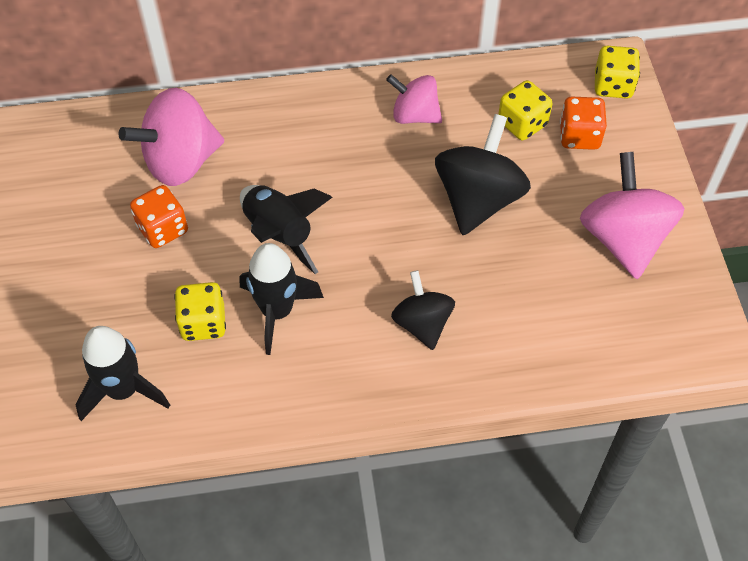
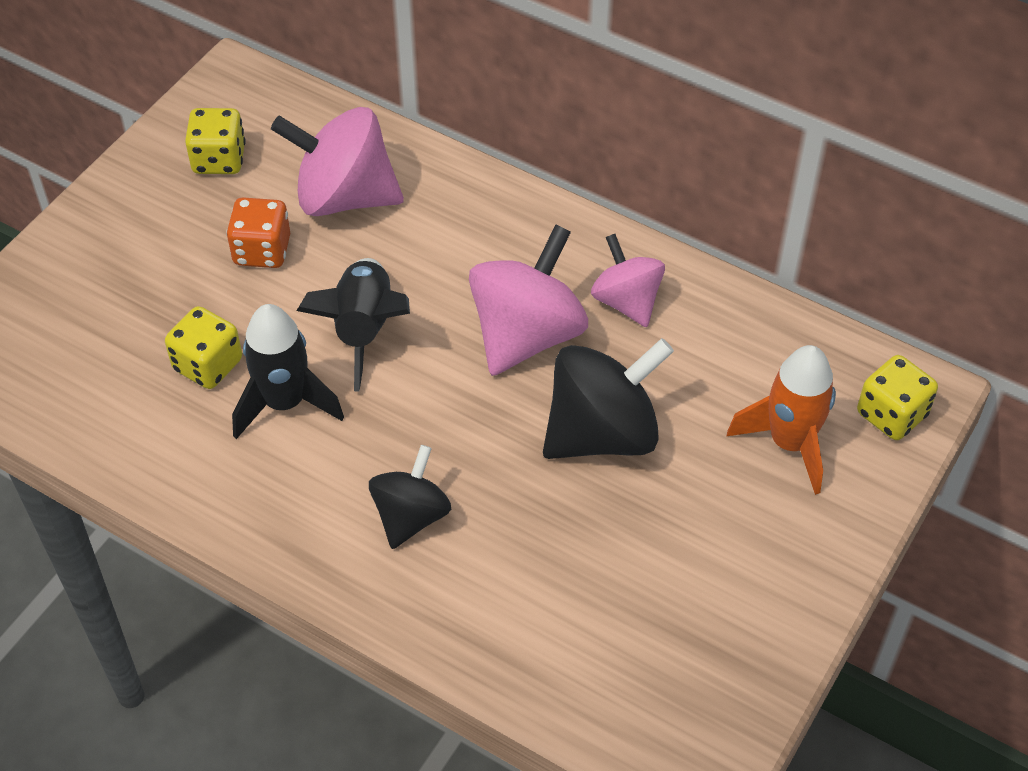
camera: 40 degrees right, 5 degrees down
black rocket [76,326,170,421] -> none
yellow dice [498,80,553,140] -> yellow dice moved to [185,108,246,174]
orange dice [560,97,607,150] -> orange rocket [727,345,836,495]
pink spinning top [580,152,685,279] -> pink spinning top moved to [469,224,588,376]

